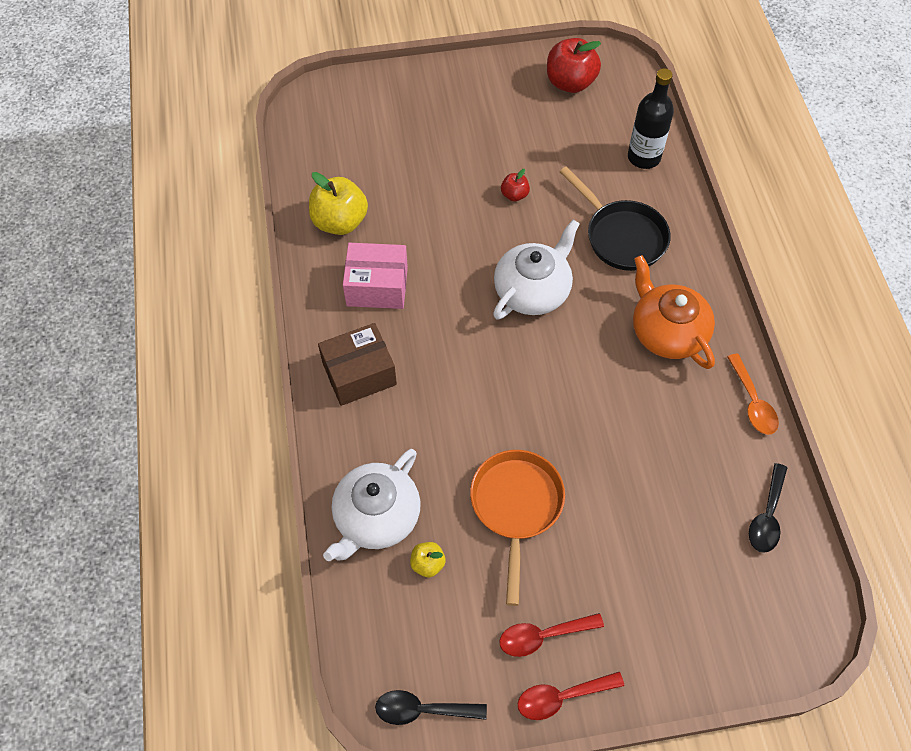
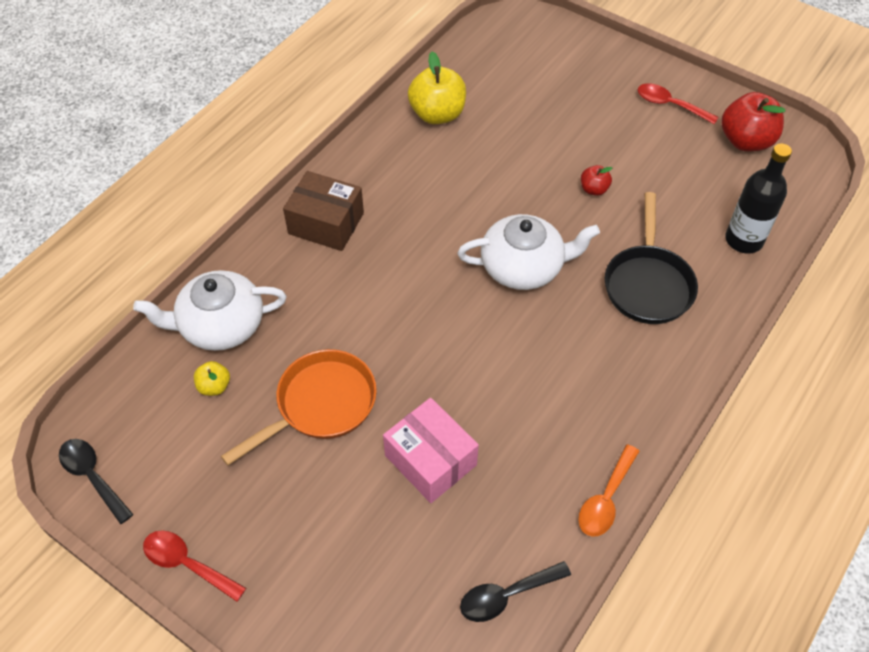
camera: 45 degrees right, 5 degrees down
pink box [343,243,408,309] -> pink box moved to [383,398,479,503]
red spoon [499,613,604,657] -> red spoon moved to [638,83,719,124]
orange teapot [633,255,715,369] -> none

